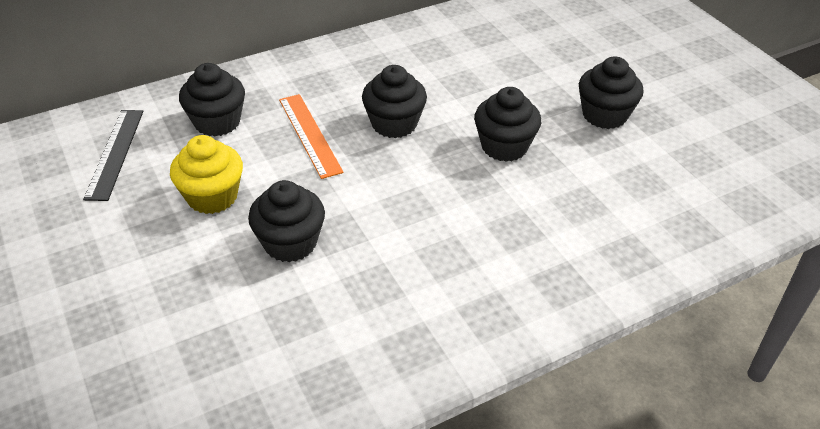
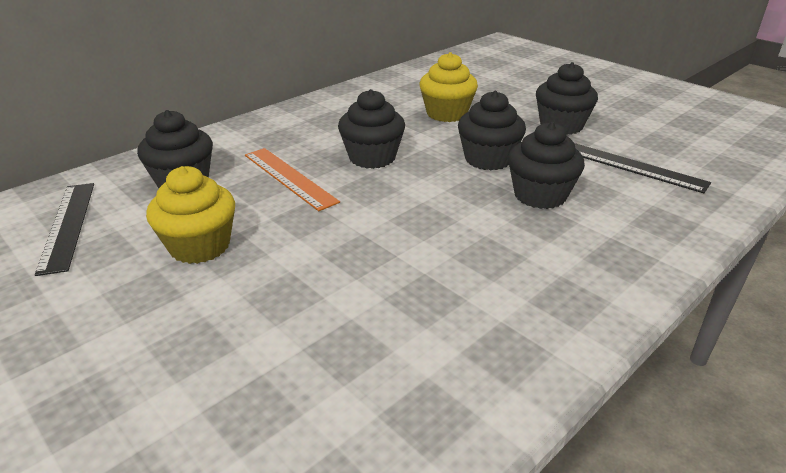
camera: 15 degrees left, 10 degrees down
black cupcake [248,180,325,262] -> black cupcake moved to [508,122,585,209]
none -> yellow cupcake [420,52,478,122]
none -> black ruler [574,143,711,193]

